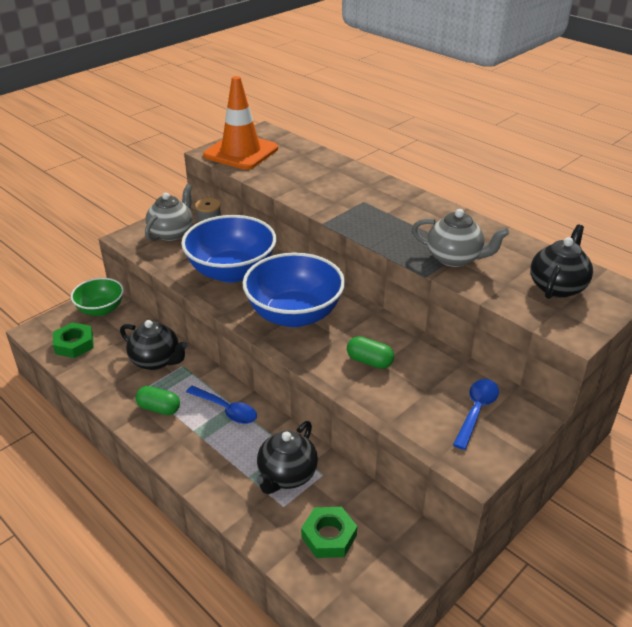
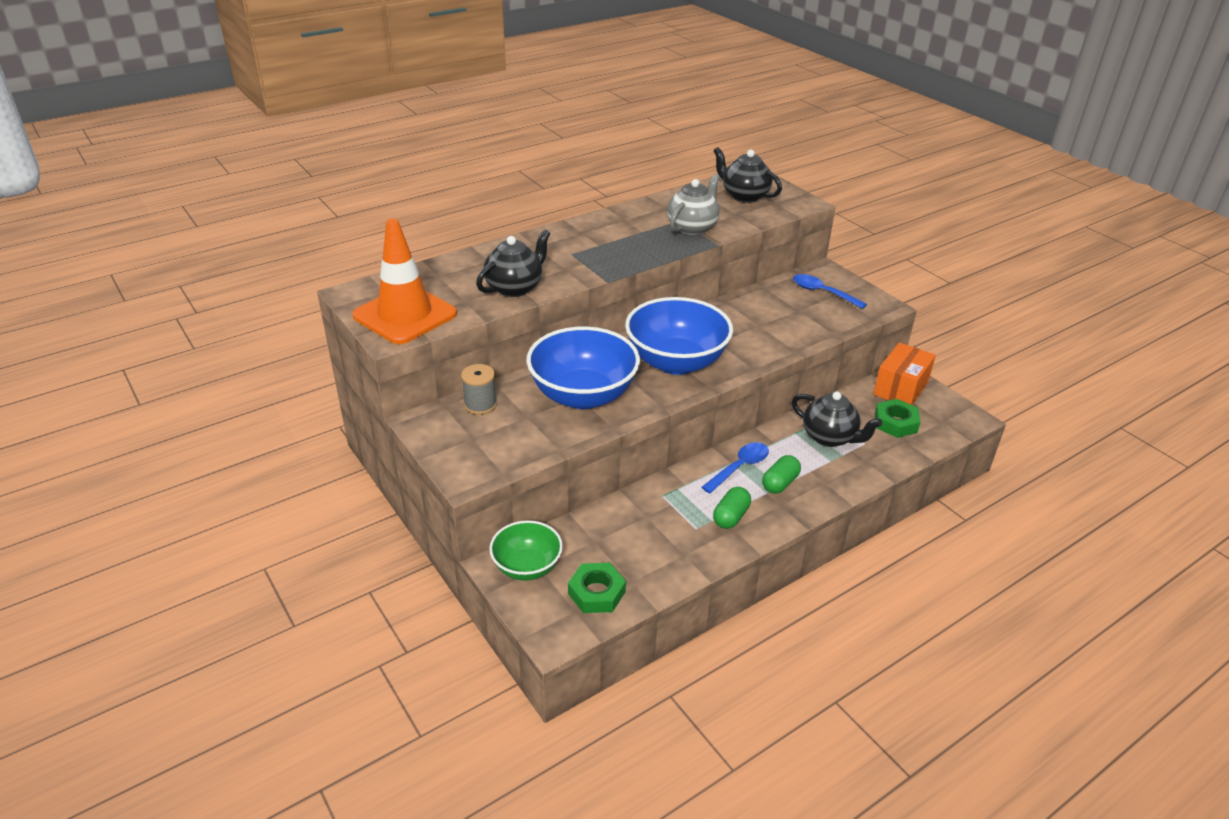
camera: 80 degrees left, 0 degrees up
black teapot [120,320,188,370] -> black teapot moved to [476,229,550,297]
grey teapot [145,184,193,241] -> none
green capsule [347,336,394,369] -> green capsule moved to [762,455,801,494]
none -> orange box [873,342,936,405]

